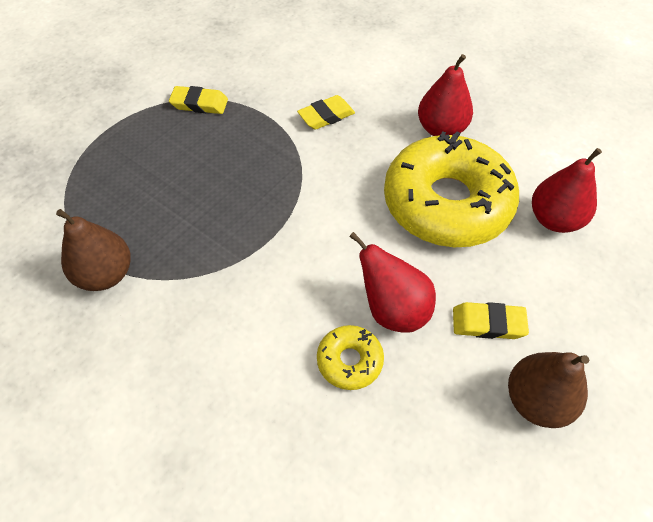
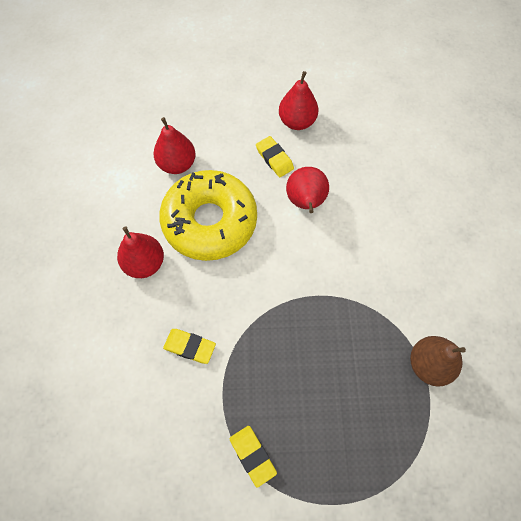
camera: 130 degrees left, 10 degrees up
yellow donut [317,325,384,390] -> none
brown pear [508,352,589,428] -> red pear [279,71,318,130]

